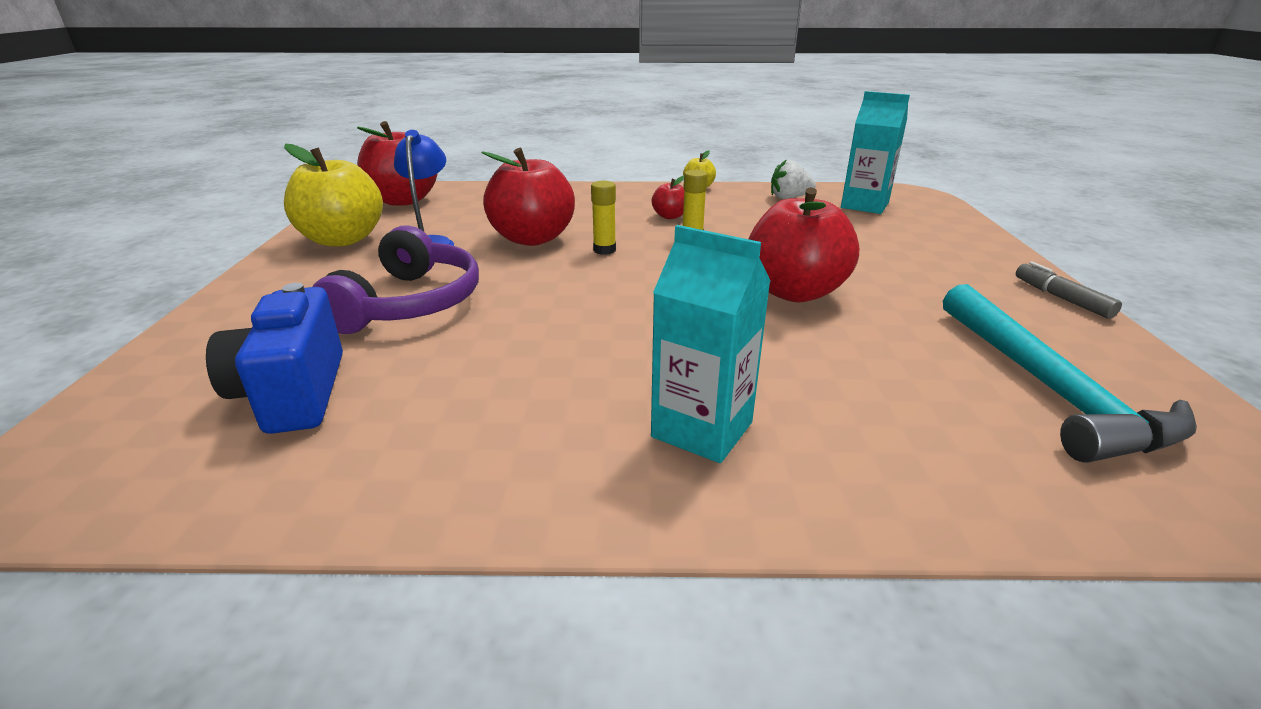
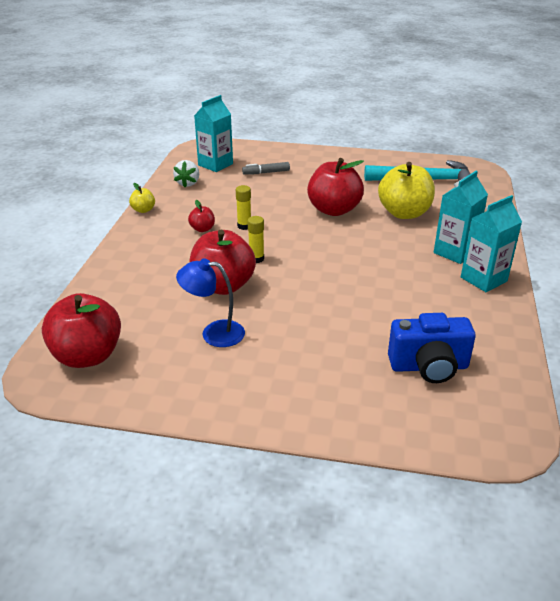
camera: 80 degrees left, 5 degrees up
yellow apple [284,143,383,246] -> yellow apple moved to [378,162,435,219]
purple headphones [313,225,479,334] -> none
grey marker [1016,261,1122,319] -> grey marker moved to [242,162,290,175]
none -> turquoise carton [461,195,522,292]

